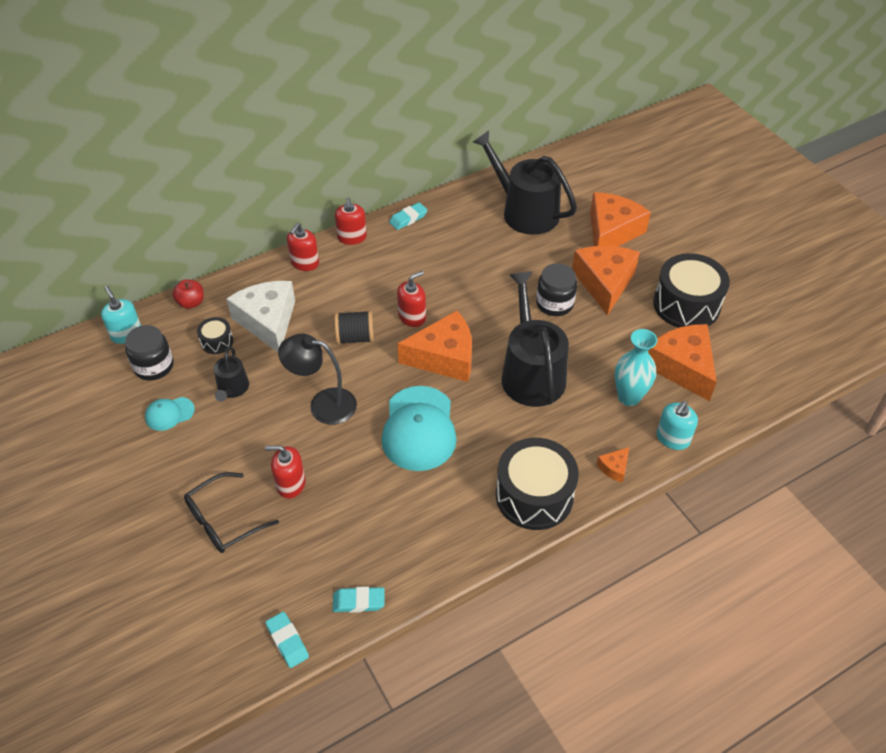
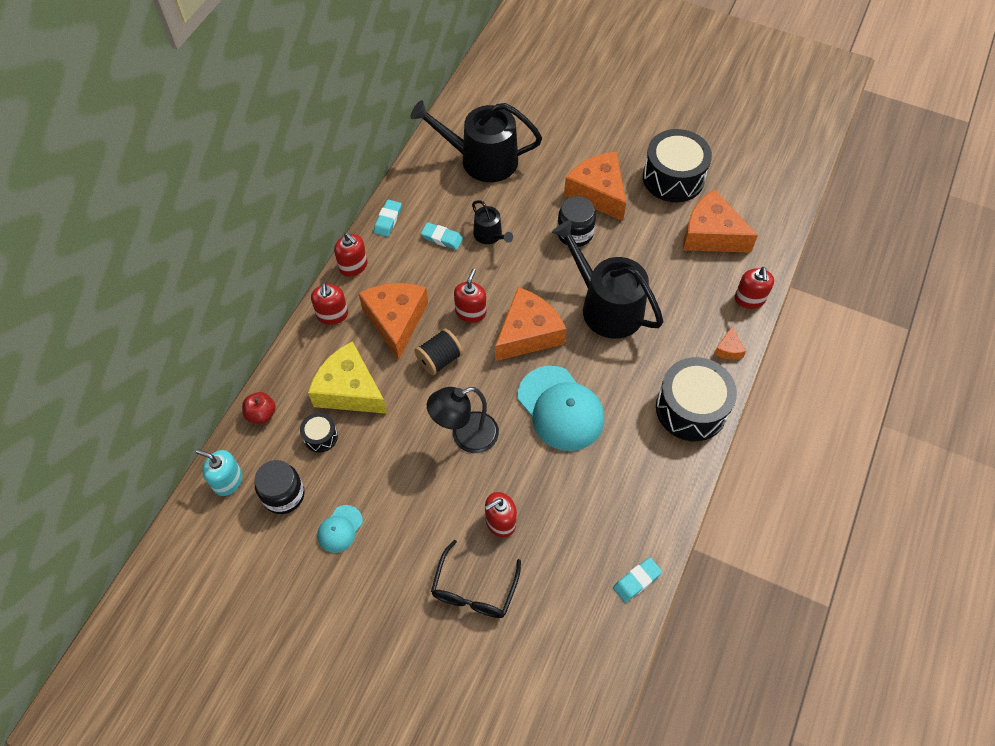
camera: 35 degrees left, 10 degrees up
black watering can [214,347,249,401] -> black watering can moved to [472,200,513,244]
white cheese [226,281,295,352] -> yellow cheese [308,341,387,414]
turquoise eraser [265,612,309,668] -> turquoise eraser moved to [421,222,463,250]
orange cheese [590,192,651,247] -> orange cheese moved to [358,283,428,360]
turquoise vase [615,329,657,406] -> none
turquoise soap dispenser [657,401,698,450] -> red soap dispenser [734,267,774,309]

